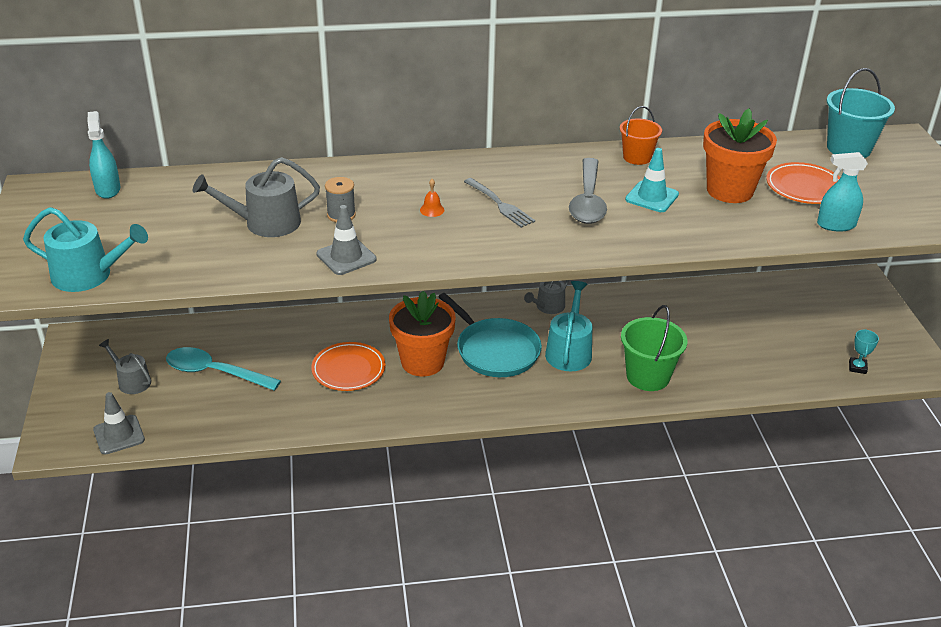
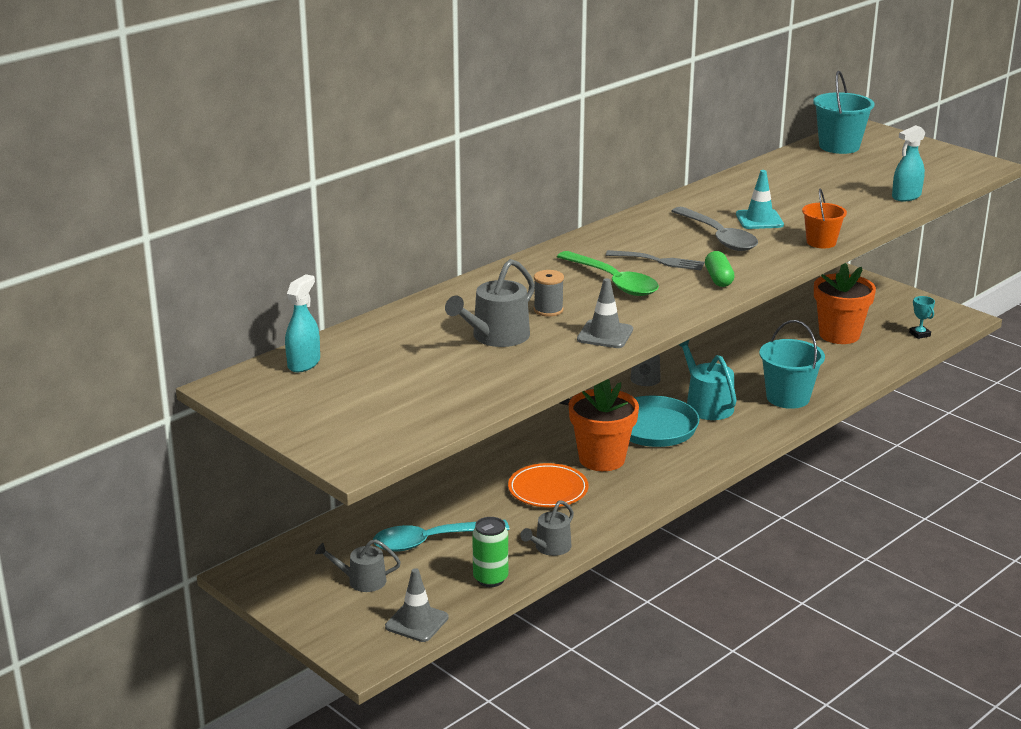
camera: 35 degrees left, 10 degrees down
turquoise watering can [23,207,148,292] -> none
turquoise spray bottle [87,111,120,199] -> turquoise spray bottle turned 75 degrees clockwise [285,274,320,372]
orange bell [420,179,444,217] -> green spoon [557,251,659,296]
orange bucket [620,106,662,165] -> orange bucket moved to [802,188,847,248]
green bucket [621,305,687,391] -> turquoise bucket [759,320,825,409]
orange flower pot [703,108,777,203] -> orange flower pot moved to [814,263,876,344]
orange plate [766,162,841,204] -> none
none -> green can [472,517,508,587]
none -> grey watering can [520,500,574,556]
none -> green capsule [705,251,735,287]

